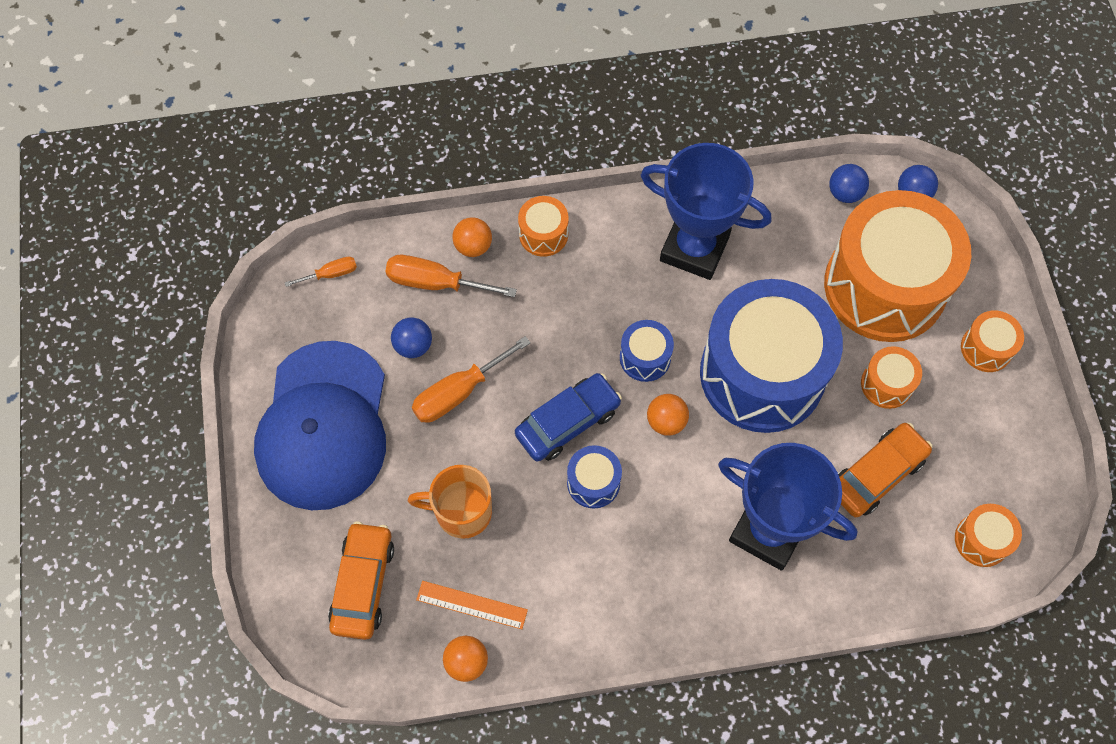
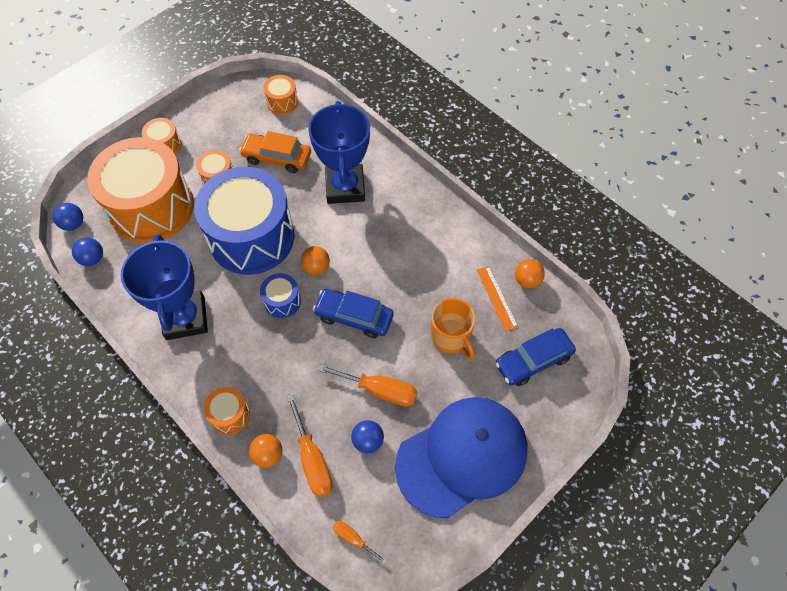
camera: 125 degrees left, 5 degrees down
orange car [328,522,394,640] -> blue car [495,328,576,386]
blue drum [567,445,622,508] -> none

